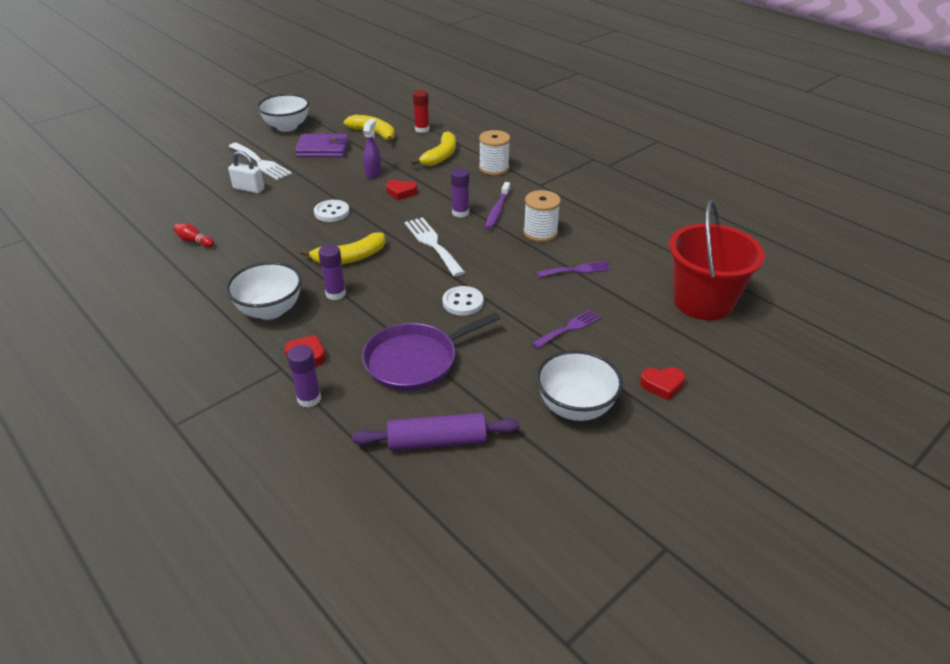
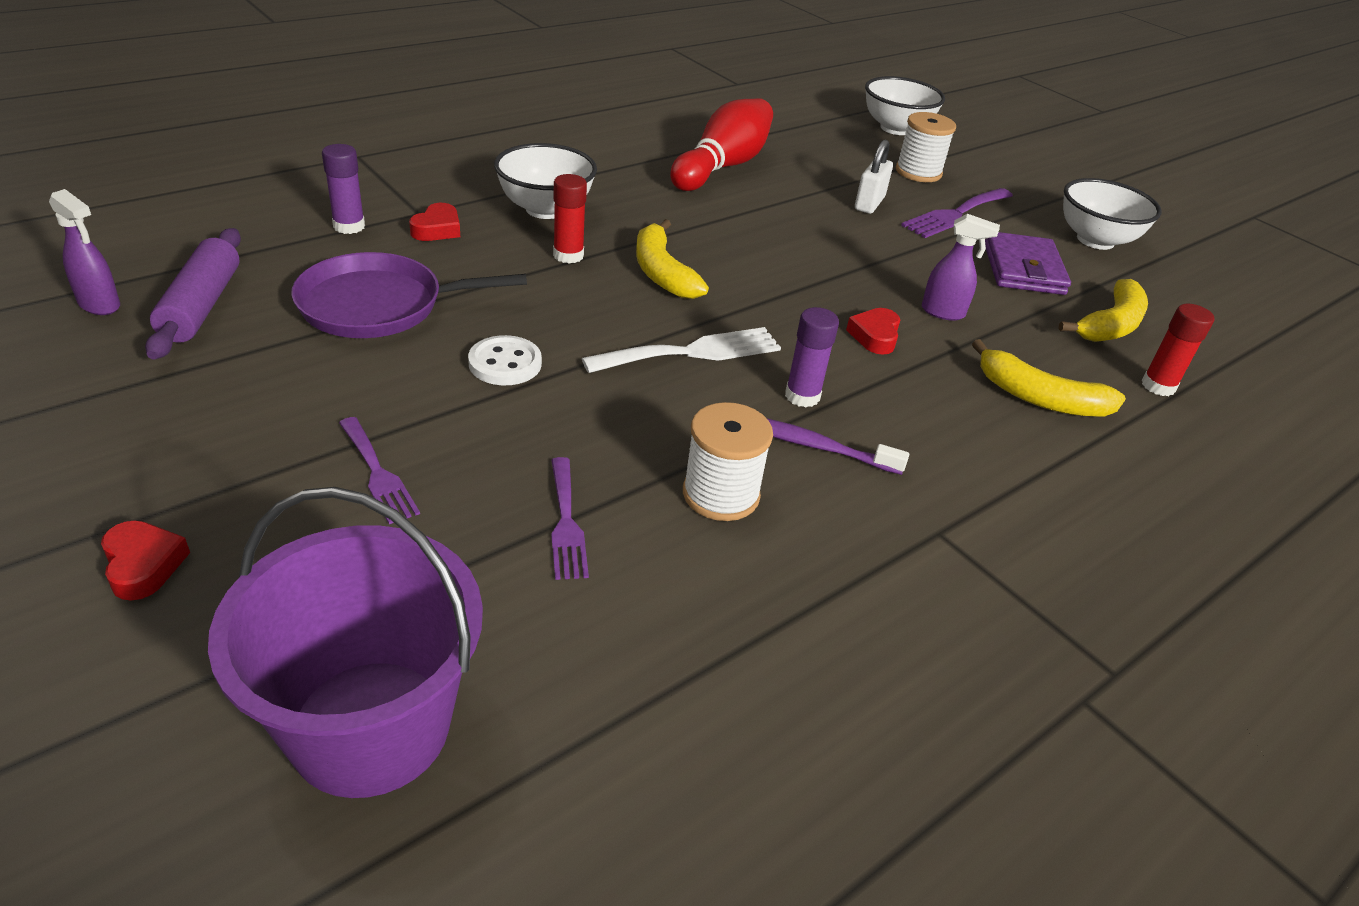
camera: 90 degrees right, 0 degrees up
red bowling pin [173,223,214,248] -> red bowling pin [670,98,773,191], size x2.44
white fork [228,143,292,180] -> purple fork [901,188,1013,238]
white button [314,200,349,222] -> none
purple glue stick [318,244,346,300] -> red glue stick [553,174,587,264]
purple pan [362,312,500,391] -> purple pan turned 75 degrees counterclockwise [291,252,527,338]
white spool [479,130,510,175] -> white spool moved to [896,112,956,182]
white bowl [536,350,623,421] -> white bowl moved to [865,76,945,135]
red heart [640,367,686,400] -> red heart turned 150 degrees clockwise [101,521,190,601]
red bucket [669,200,765,320] -> purple bucket [208,487,483,798]
none -> purple spray bottle [49,189,120,315]

